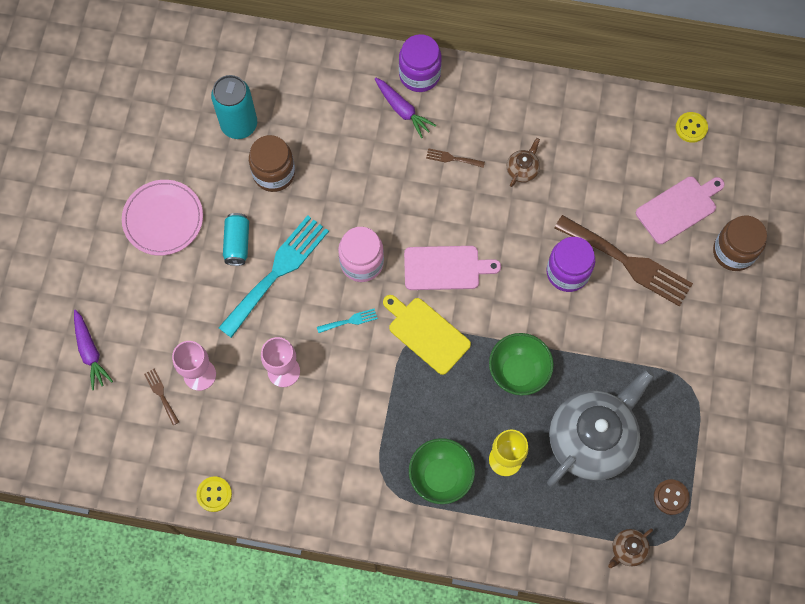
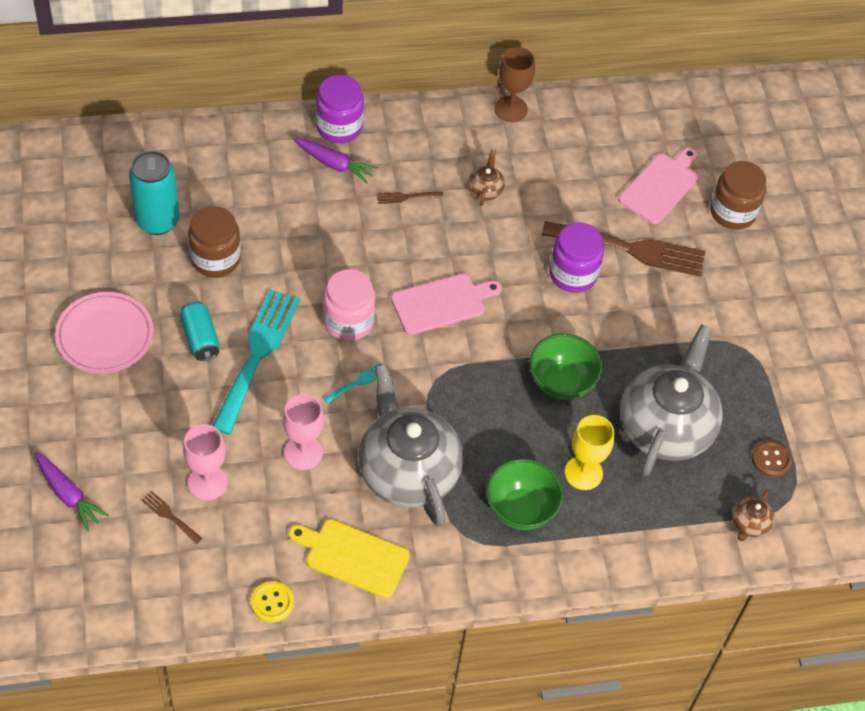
camera: 25 degrees left, 15 degrees down
yellow cutting board [383,295,471,375] -> yellow cutting board moved to [289,519,410,598]
yellow button [675,112,708,143] -> none
none -> grey teapot [358,363,463,527]
none -> brown goblet [494,47,535,122]

